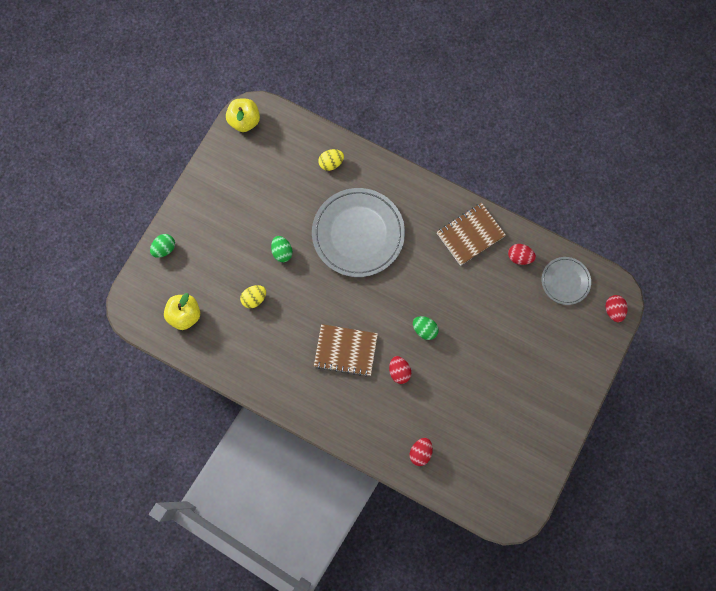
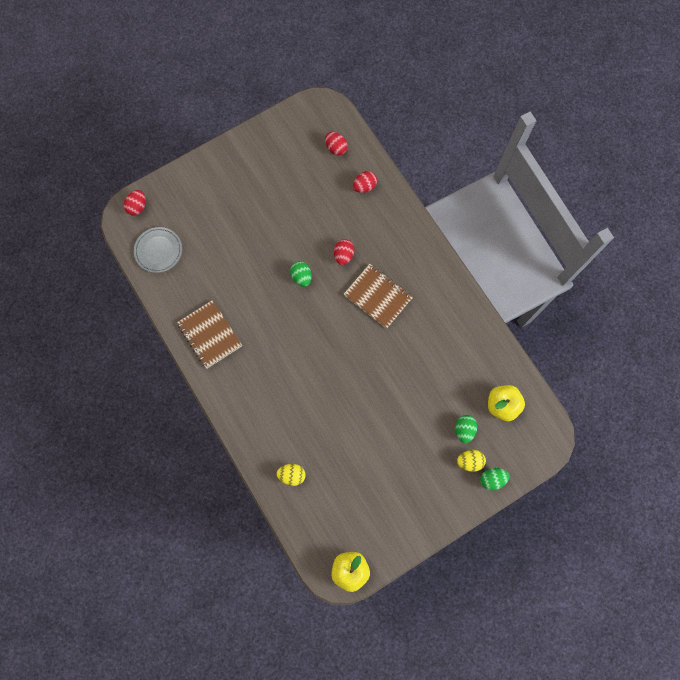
camera: 150 degrees left, 0 degrees up
yellow egg [240,285,266,308] -> yellow egg moved to [457,450,486,472]
green egg [271,236,293,262] -> green egg moved to [456,415,477,443]
grey plate [312,188,405,277] -> none
brown notebook [437,203,506,266] -> brown notebook turned 60 degrees clockwise [177,300,242,368]
red egg [508,244,536,265] -> red egg moved to [325,132,348,155]

